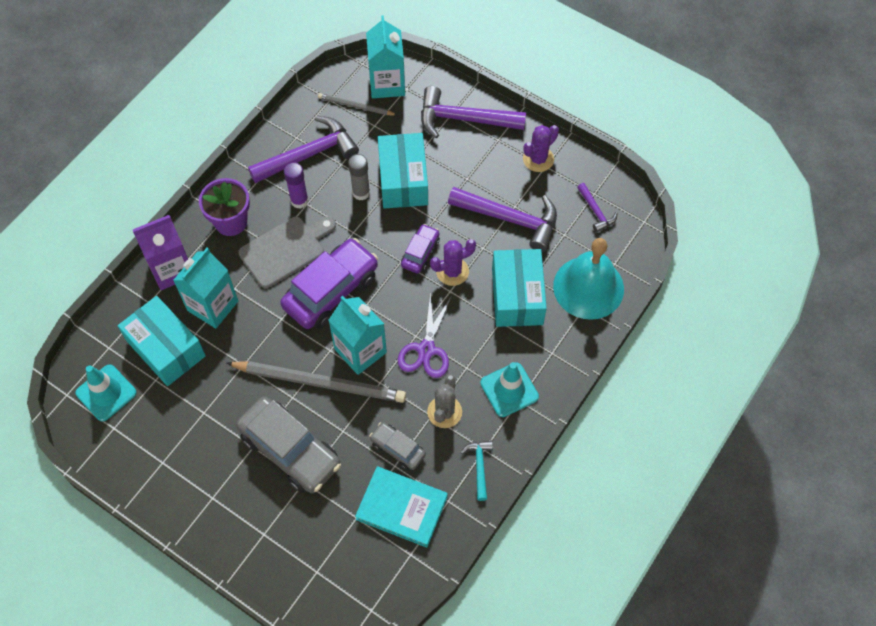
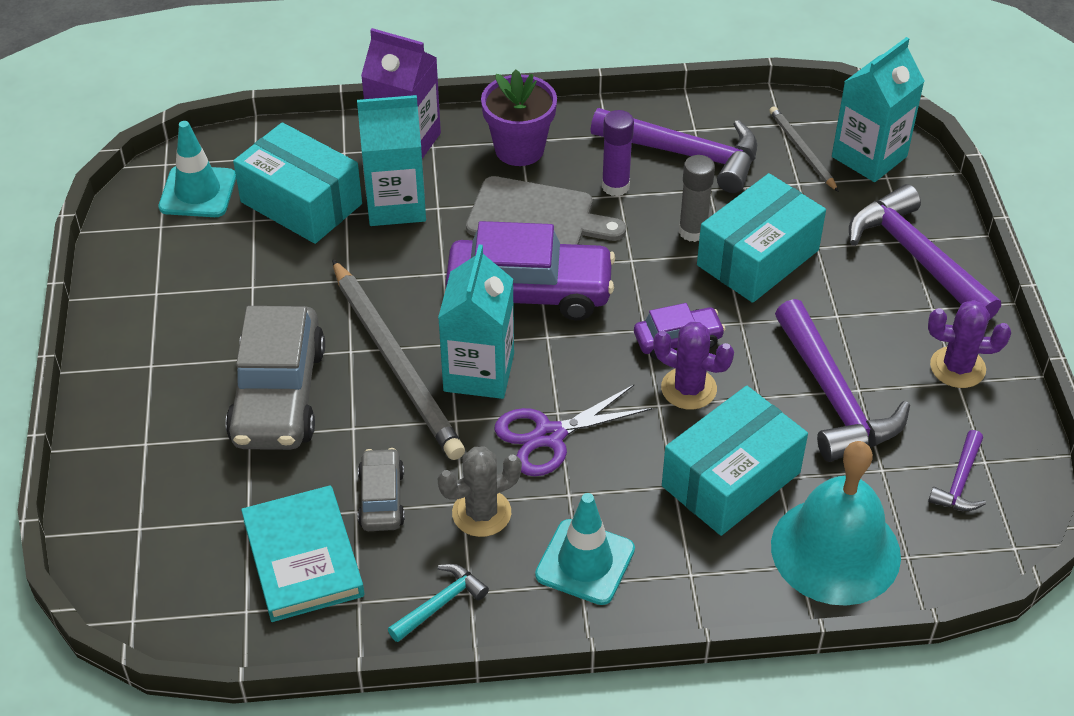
camera: 50 degrees right, 15 degrees down
turquoise box [118,296,206,386] -> turquoise box turned 60 degrees counterclockwise [233,122,362,244]

